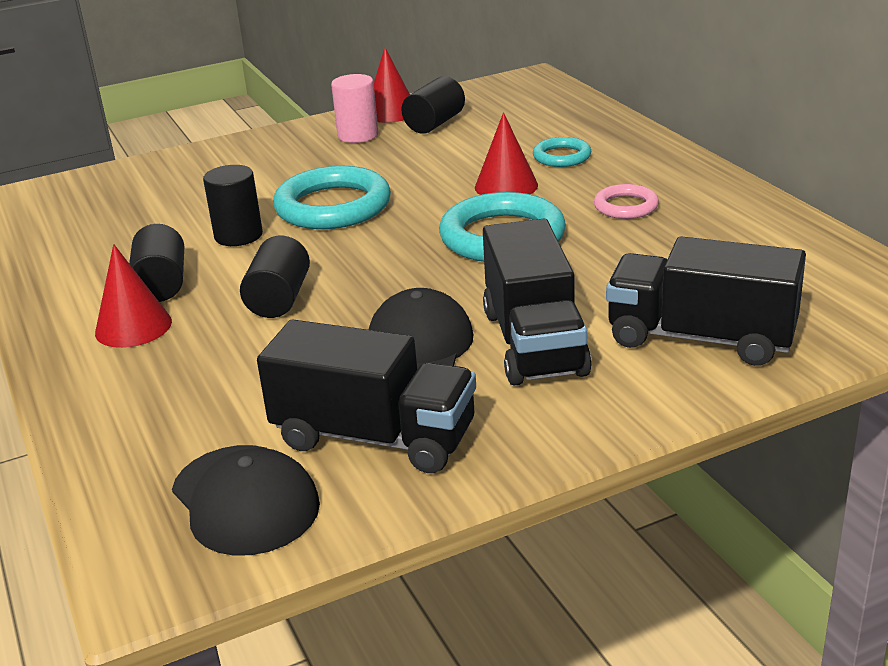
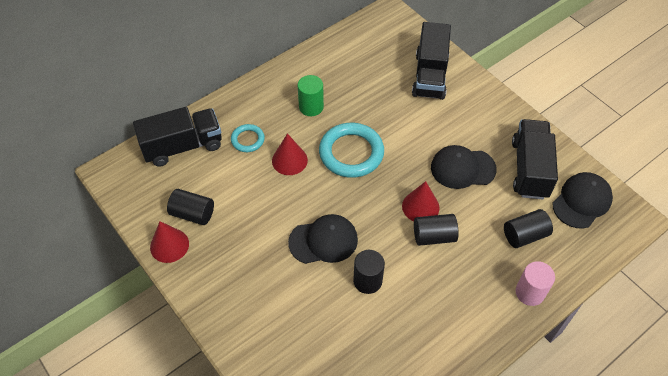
camera: 105 degrees left, 25 degrees up
red cone [95,244,172,348] -> red cone moved to [402,181,440,221]
black cylinder [129,224,184,302] -> black cylinder moved to [504,209,553,248]
turquoise ring [273,166,391,229] -> black cap [288,214,358,264]
pink cylinder [331,74,378,143] -> pink cylinder moved to [516,261,555,306]
black truck [483,219,592,385] -> black truck moved to [133,107,222,167]
pink ring [594,184,659,219] -> green cylinder [298,75,324,116]

